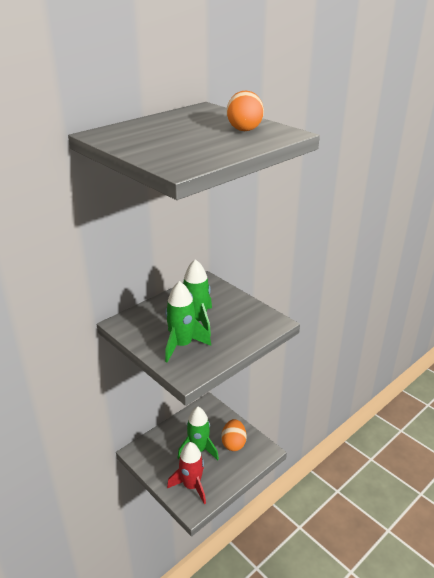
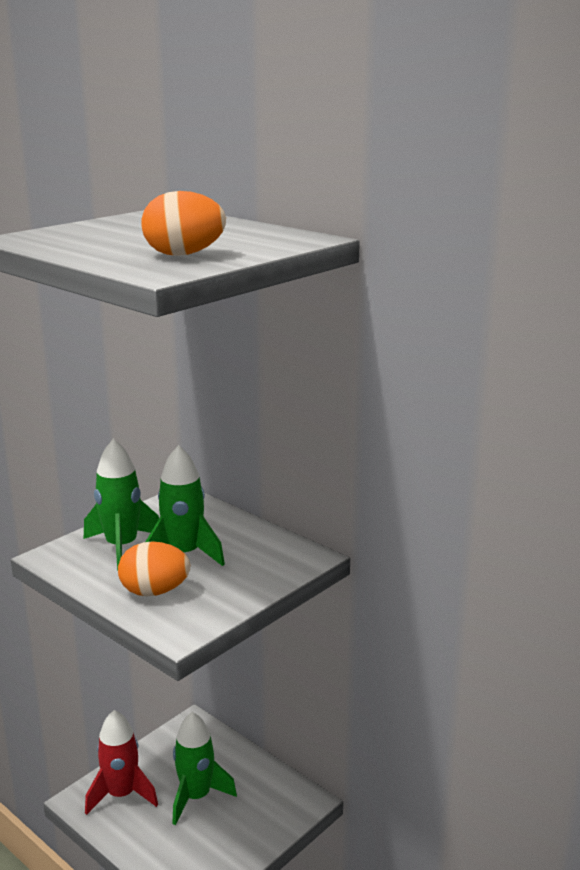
camera: 85 degrees right, 10 degrees down
orange egg [221,419,247,451] -> orange egg moved to [118,541,190,596]

